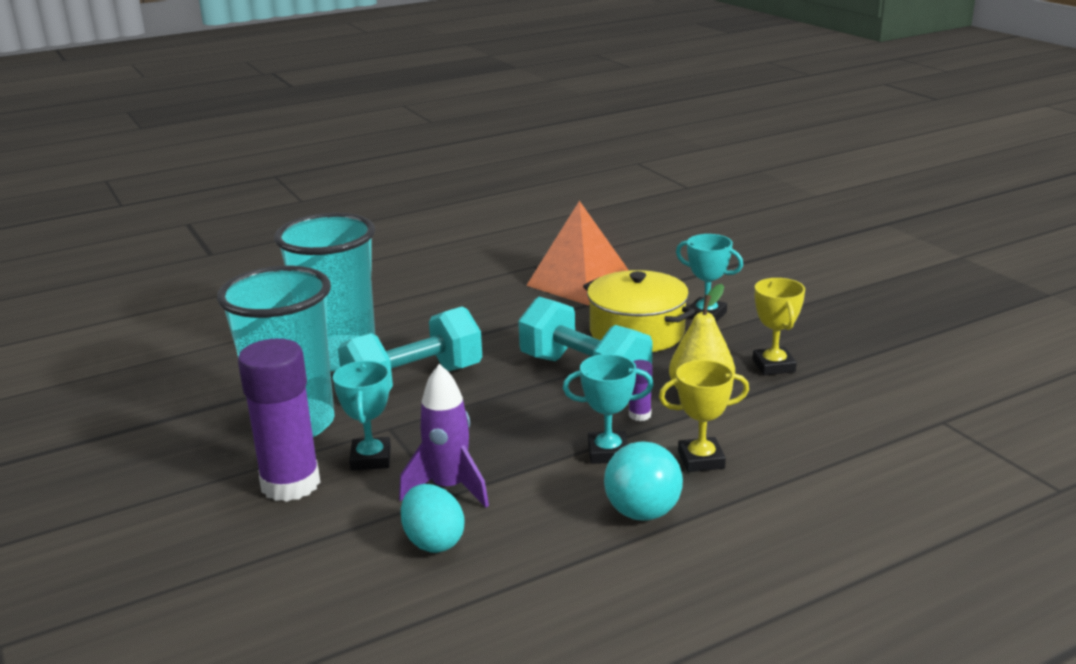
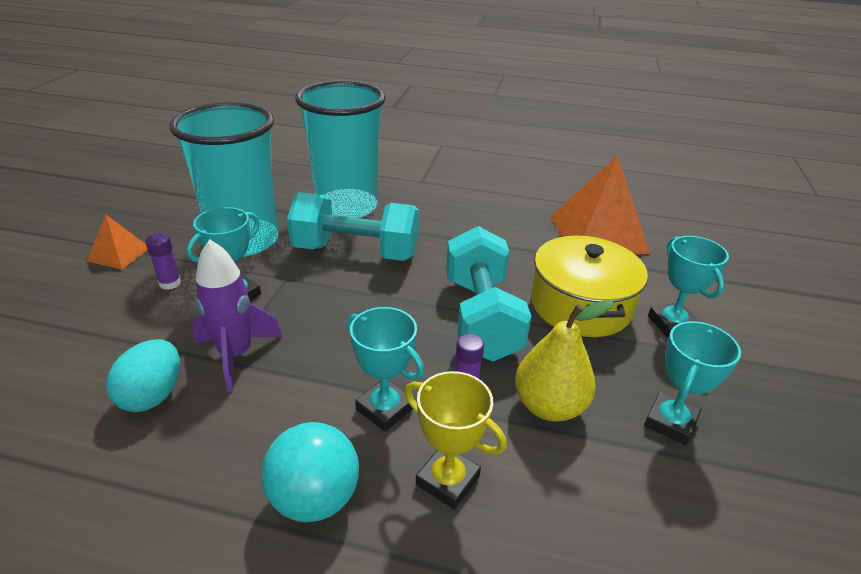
camera: 40 degrees right, 10 degrees up
purple glue stick [238,338,320,502] -> purple glue stick [145,233,181,290], size x0.42
yellow trophy [753,278,805,375] -> turquoise trophy [644,321,741,446]
none -> orange pyramid [87,214,148,270]

